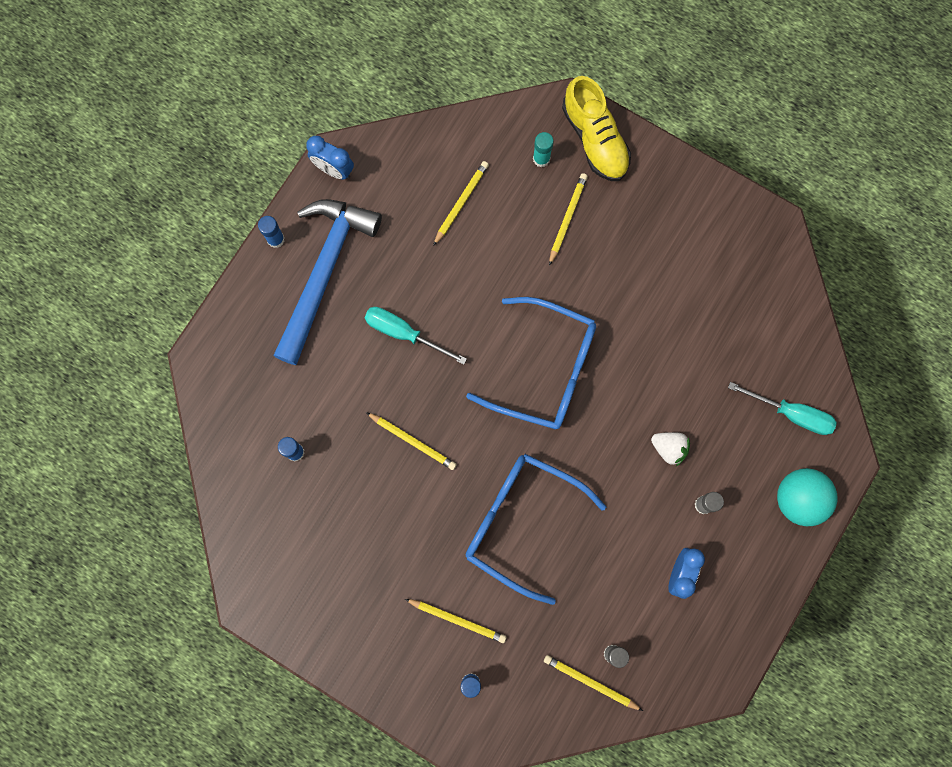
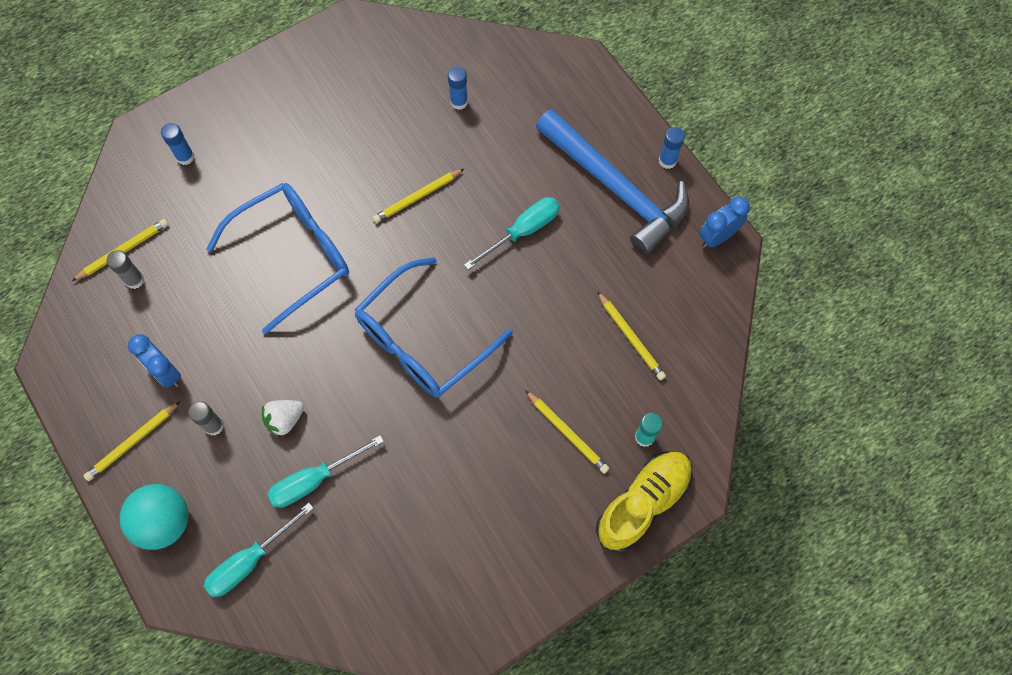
camera: 115 degrees right, 10 degrees down
yellow pencil [405,599,507,643] -> yellow pencil moved to [83,401,180,481]
yellow shoe [562,76,631,181] -> yellow shoe turned 135 degrees clockwise [596,451,693,553]
none -> turquoise screwdriver [267,435,384,508]

